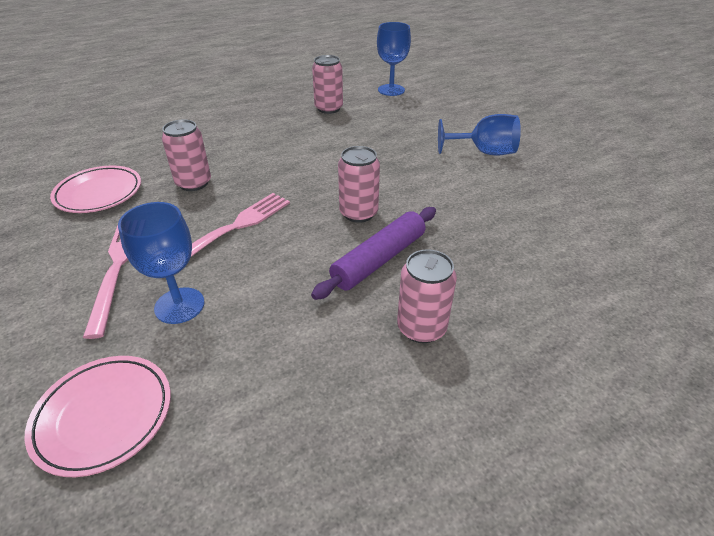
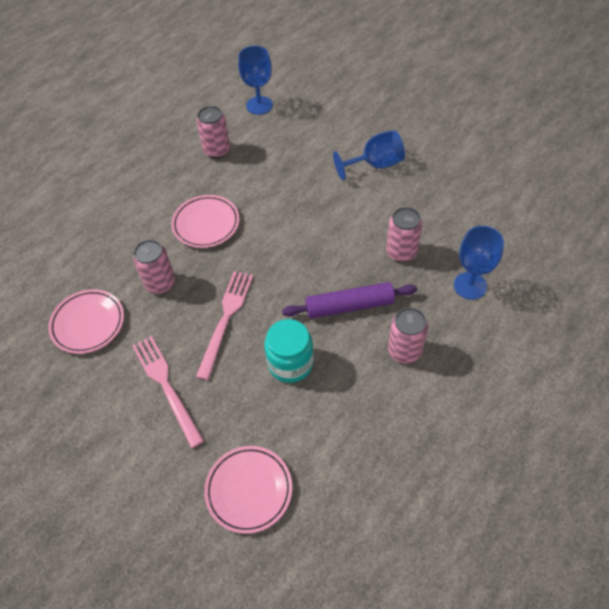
camera: 20 degrees left, 15 degrees up
blue goblet [118,202,205,324] -> blue goblet moved to [454,226,504,300]
purple rolling pin [311,207,436,300] -> purple rolling pin turned 60 degrees clockwise [282,282,417,319]
pink can [338,146,380,223] -> pink can moved to [386,207,423,262]
none -> pink plate [171,195,240,248]
none -> turquoise jar [264,319,314,383]

